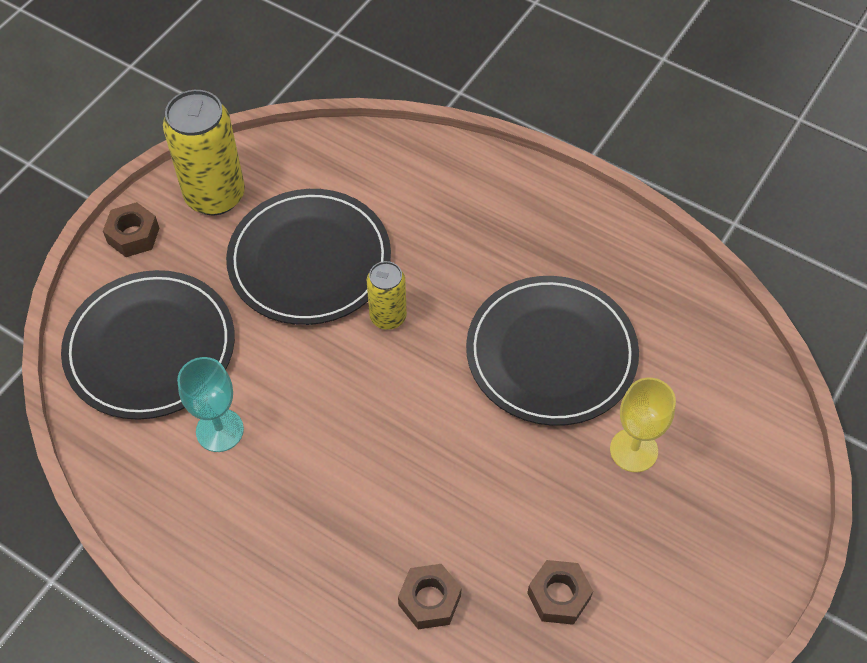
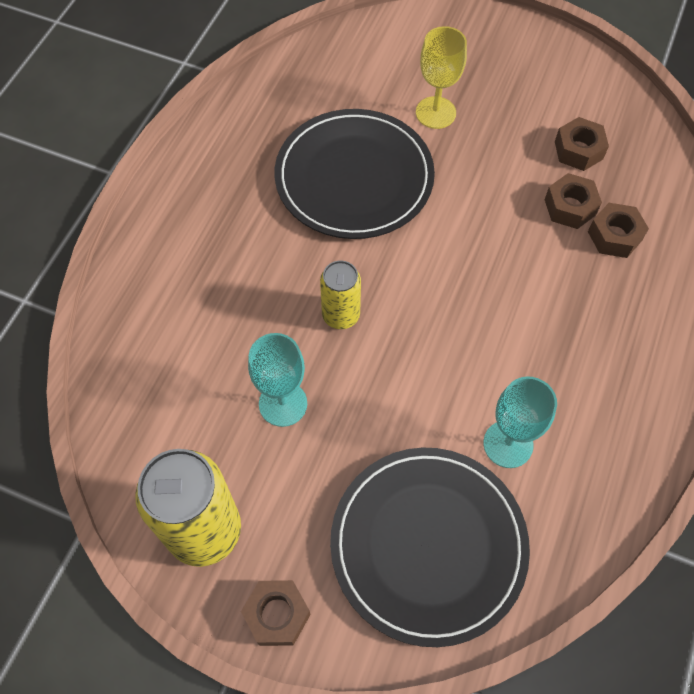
camera: 100 degrees left, 5 degrees up
black plate [226,189,391,325] -> turquoise goblet [248,333,307,427]
none -> brown nut [544,173,602,229]

